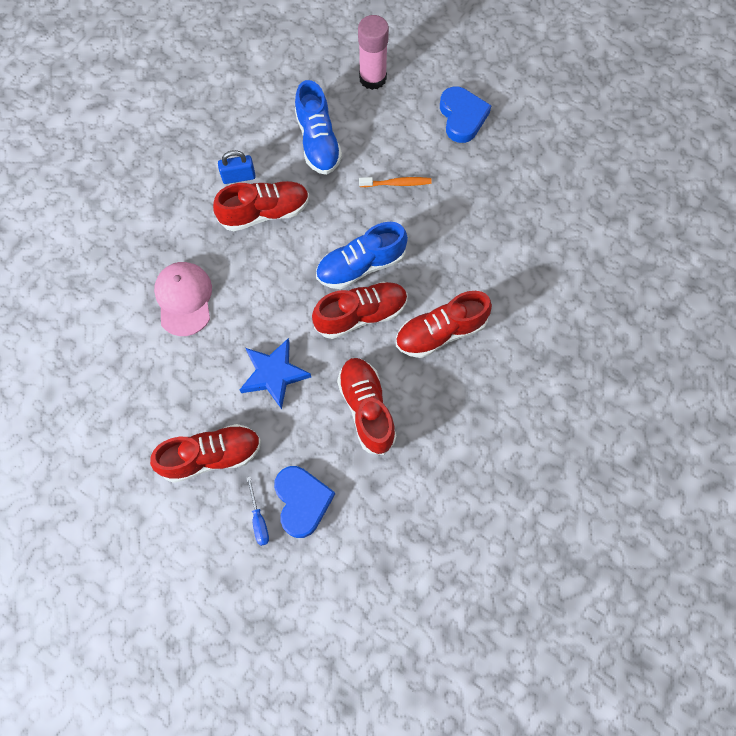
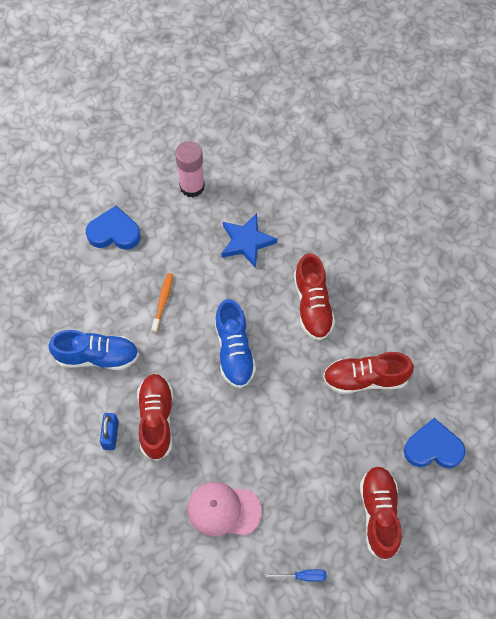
camera: 75 degrees left, 5 degrees down
blue star [240,338,311,409] -> blue star moved to [222,213,277,268]
blue screwdriver [246,477,269,546] -> blue screwdriver moved to [265,569,326,582]
red shoe [312,282,408,339] -> none
pink glue stick [358,15,389,90] -> pink glue stick moved to [175,141,205,198]

